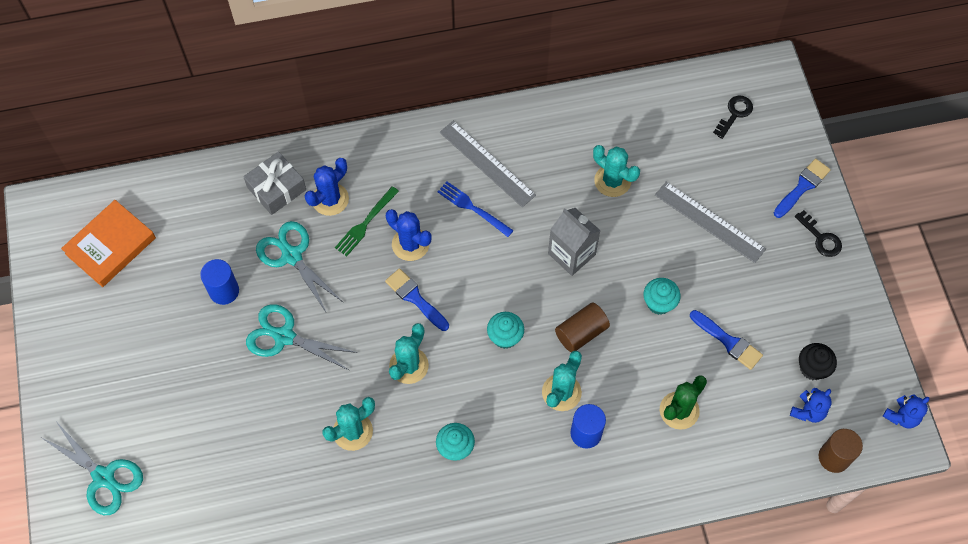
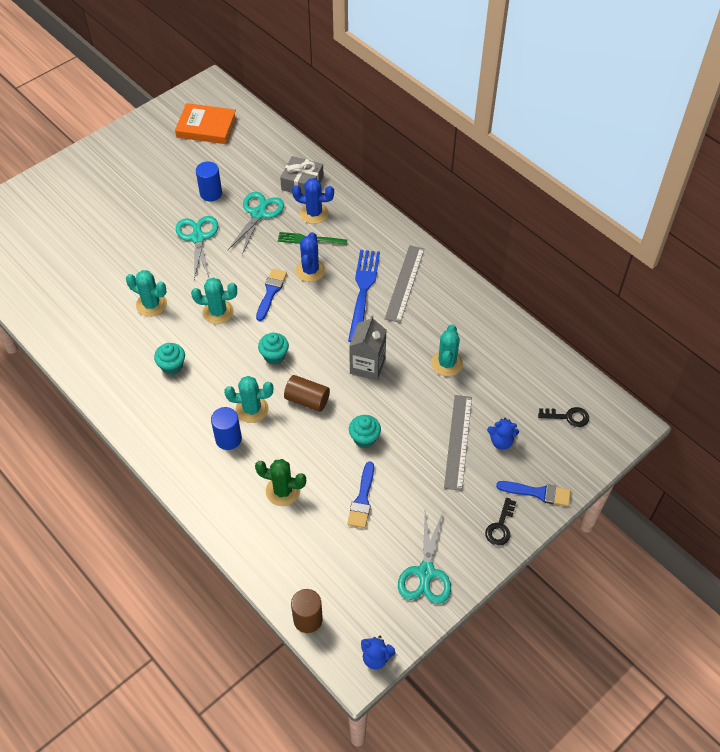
camera: 60 degrees right, 10 degrees down
turquoise scissors [42,423,143,515] -> turquoise scissors moved to [398,511,451,604]
blue fork [438,181,514,237] -> blue fork [348,250,380,342], size x1.64
blue teddy bear [790,388,832,423] -> blue teddy bear moved to [487,418,519,450]
black cupcake [799,343,837,380] -> none

